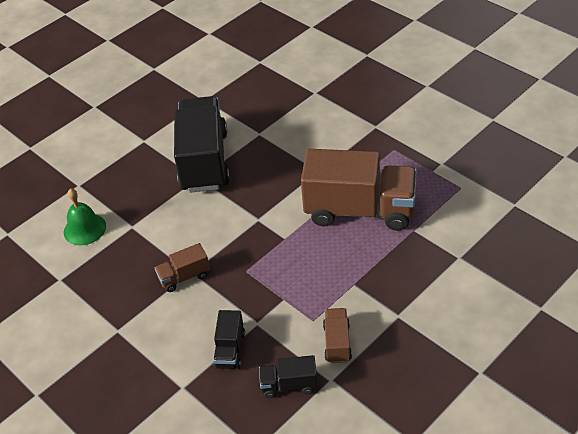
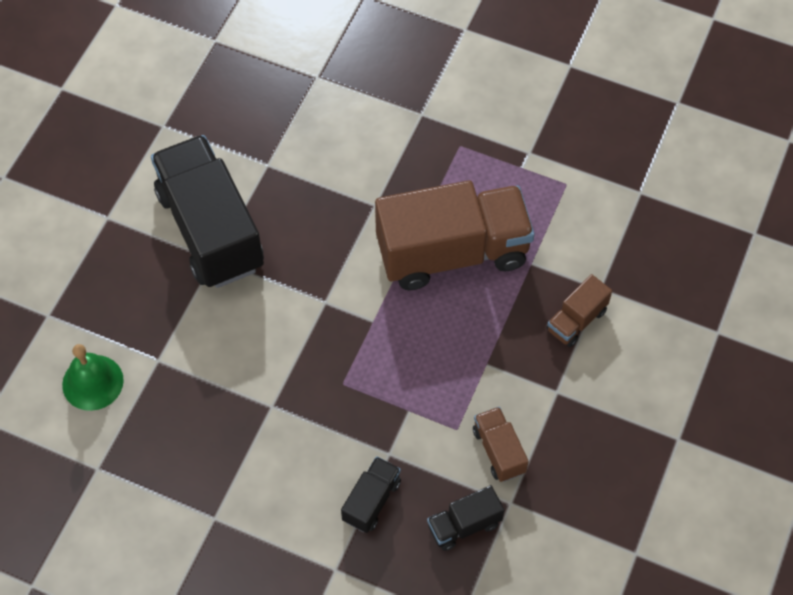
camera: 25 degrees left, 15 degrees up
brown truck [155,243,210,292] -> brown truck moved to [546,274,612,347]
black truck [213,310,245,369] -> black truck turned 135 degrees counterclockwise [341,456,401,533]

